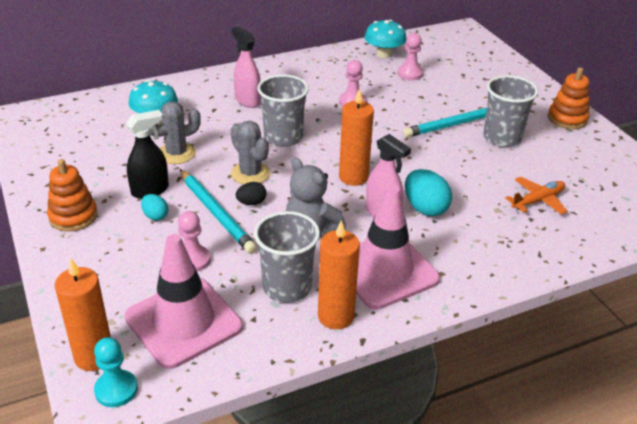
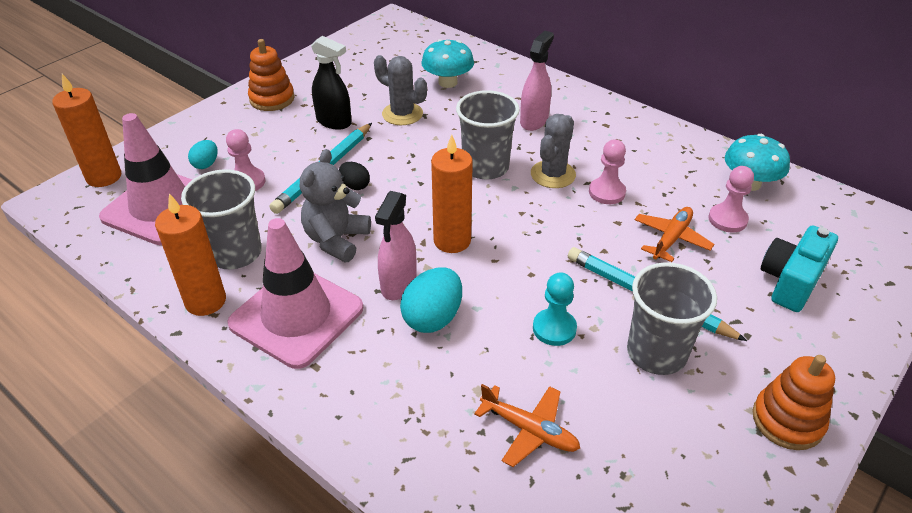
camera: 65 degrees right, 5 degrees up
turquoise pawn [94,337,138,407] -> turquoise pawn moved to [533,272,577,346]
turquoise egg [141,194,168,221] -> turquoise egg moved to [188,140,218,169]
grey cactus [231,121,270,184] -> grey cactus moved to [531,114,576,188]
none -> orange plane [635,207,714,262]
none -> turquoise camera [761,225,838,312]

